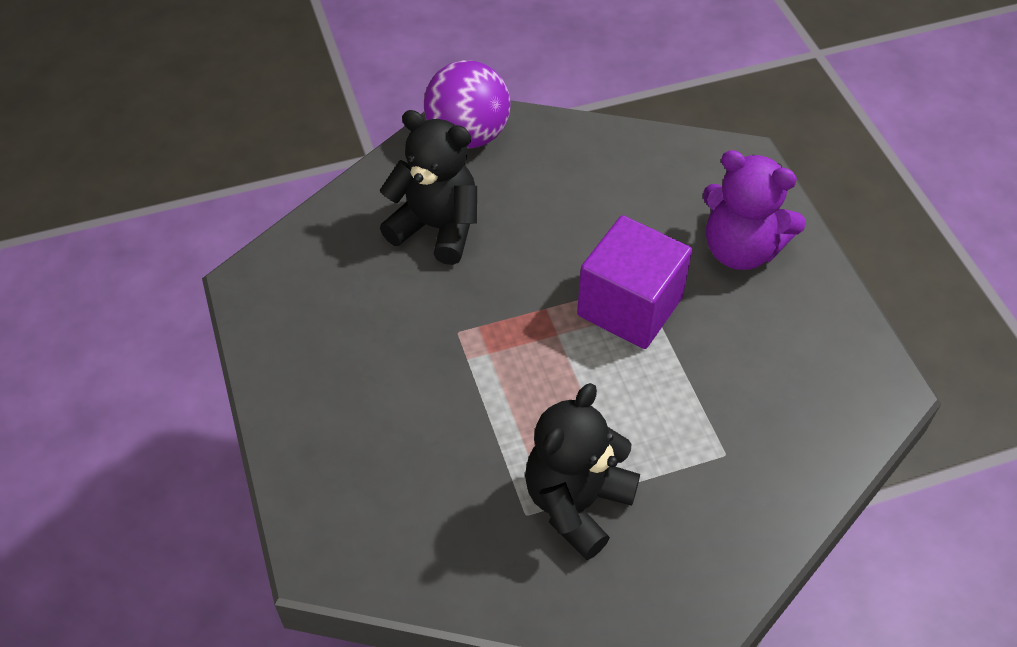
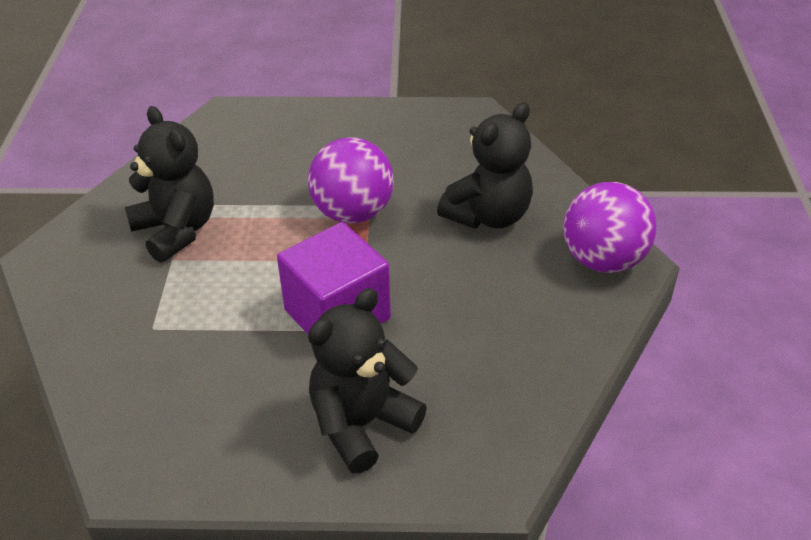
camera: 110 degrees right, 10 degrees down
purple teddy bear [703,150,806,270] -> black teddy bear [308,288,427,474]
none -> purple ball [308,137,394,224]

